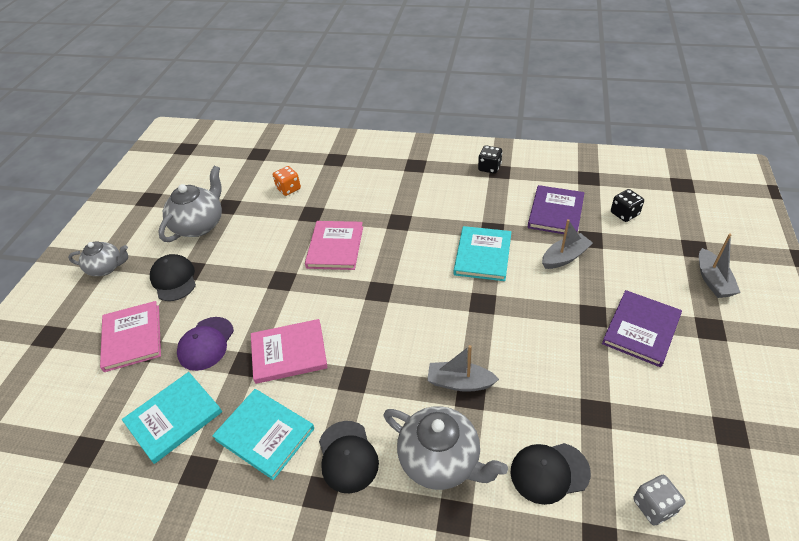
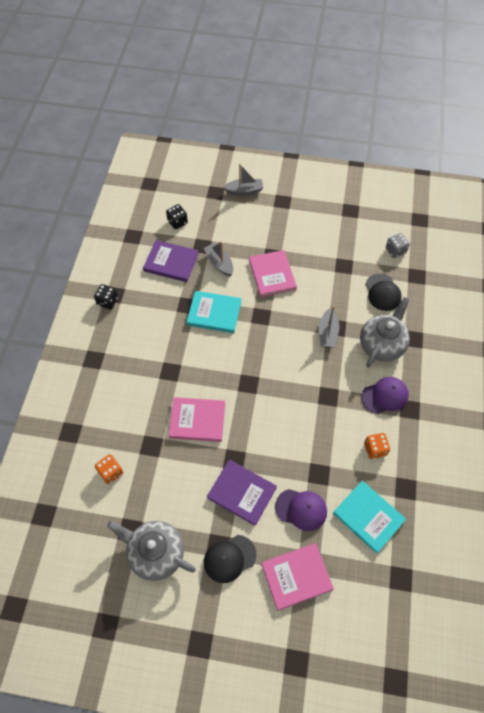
camera: 95 degrees left, 15 degrees up
grey teapot [68,241,128,276] -> none
turquoise book [212,389,314,480] -> orange dice [364,433,390,459]
pink book [251,319,328,384] -> pink book moved to [249,250,297,297]
black cap [319,421,379,493] -> purple cap [362,377,409,414]
purple book [602,290,682,367] -> purple book moved to [207,460,277,526]

